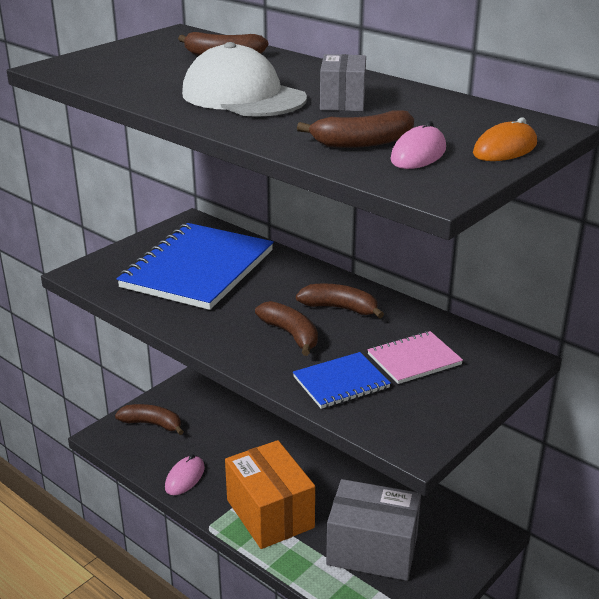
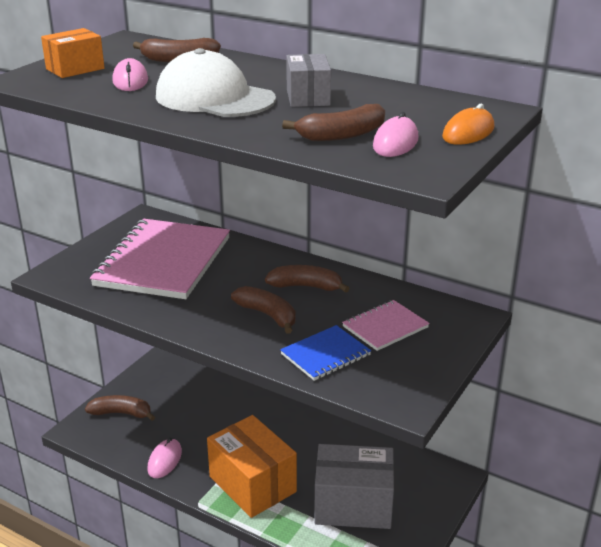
camera: 10 degrees left, 0 degrees up
blue notebook [117,223,274,310] -> pink notebook [90,219,230,299]
none -> orange box [41,28,105,78]
none -> pink mouse [112,58,148,91]

